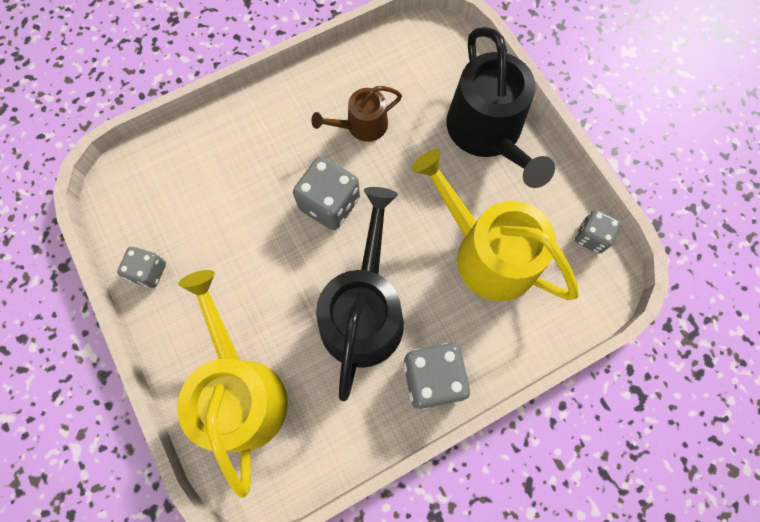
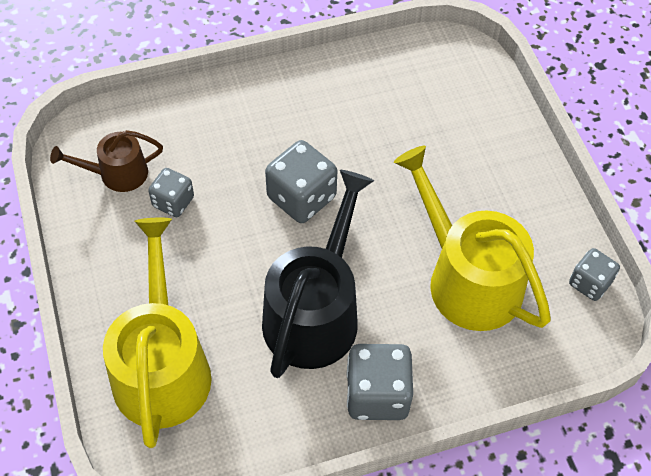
camera: 10 degrees right, 15 degrees down
grey dice [117,247,166,288] -> grey dice moved to [148,168,194,217]
brown watering can [311,86,402,142] -> brown watering can moved to [50,130,163,192]
black watering can [446,27,555,188] -> none

